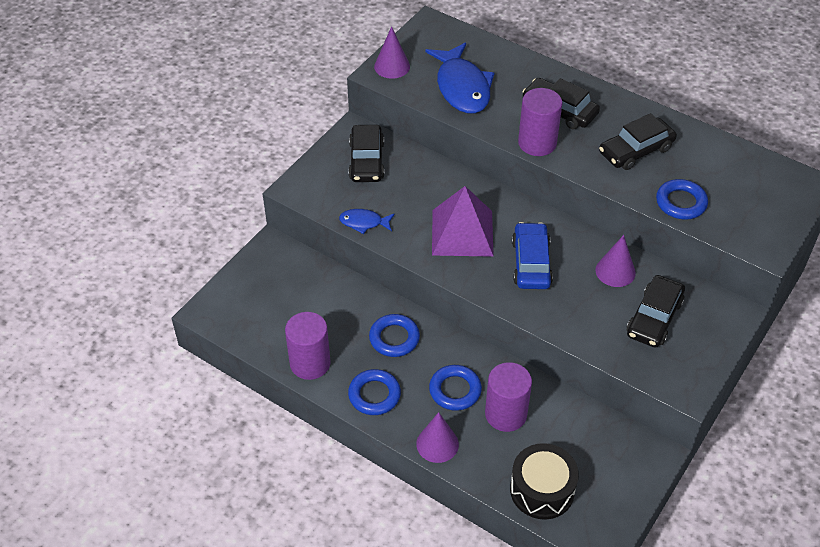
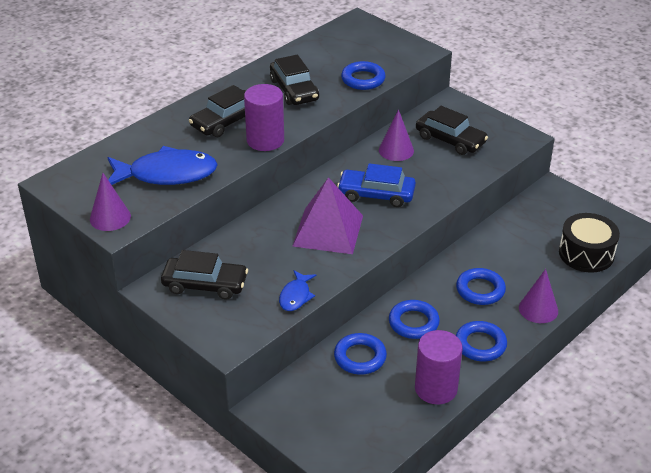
camera: 80 degrees left, 10 degrees down
purple cylinder [485,362,532,432] -> none
none -> blue ring [334,333,387,375]

